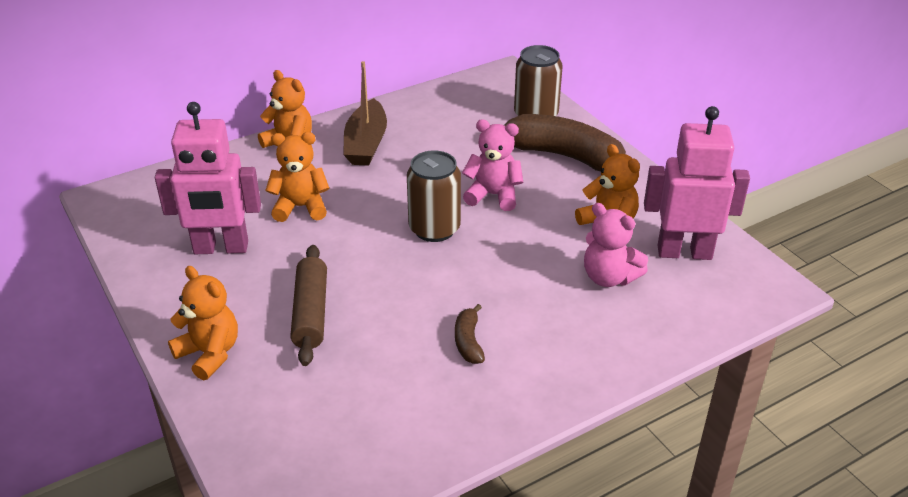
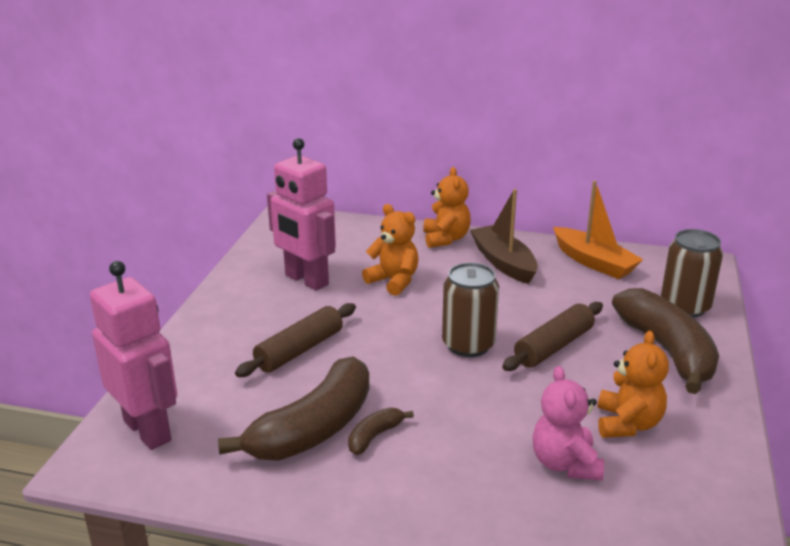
camera: 45 degrees right, 10 degrees down
orange teddy bear [168,266,238,380] -> none
brown boat [343,61,387,166] -> brown boat turned 105 degrees clockwise [470,189,538,284]
pink teddy bear [462,119,523,211] -> brown rolling pin [502,302,603,371]
pink robot [644,106,750,260] -> pink robot moved to [90,261,177,450]
none -> brown banana [218,356,369,460]
none -> orange boat [553,181,644,279]

